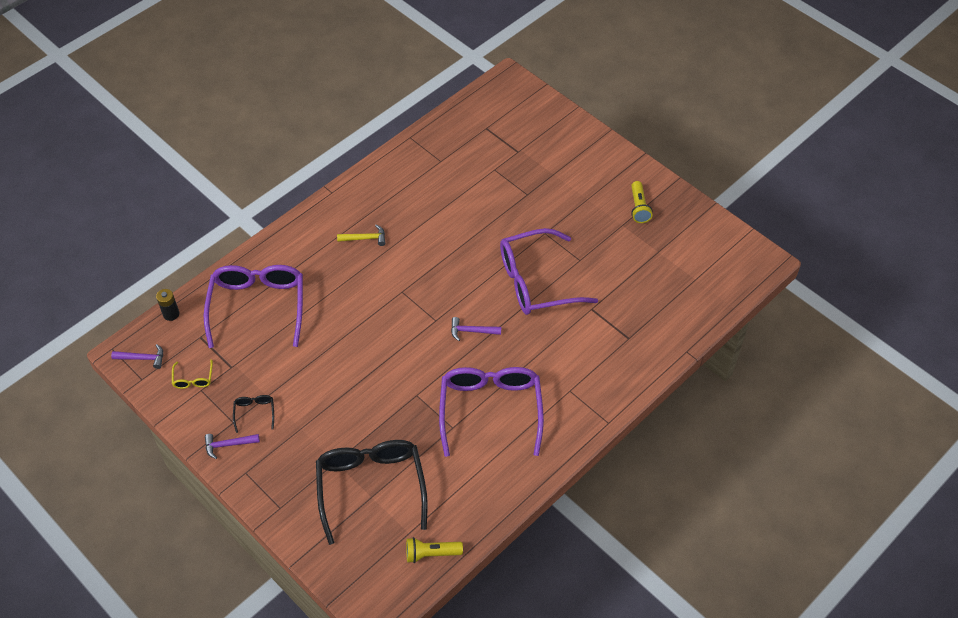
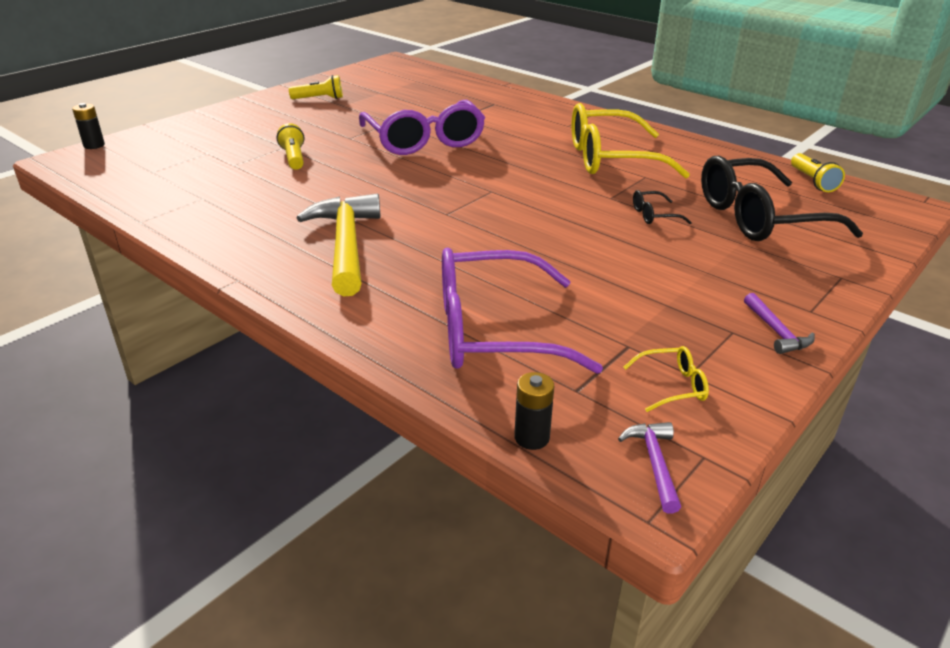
camera: 95 degrees left, 20 degrees down
black glasses [233,395,274,433] -> black glasses moved to [633,190,692,224]
yellow hammer [337,225,385,246] -> yellow hammer [296,194,381,296], size x2.18
purple glasses [439,367,544,457] -> yellow glasses [571,103,690,178]
purple hammer [451,317,501,341] -> none
none -> black battery [72,103,105,149]
none -> yellow flashlight [277,123,304,170]

